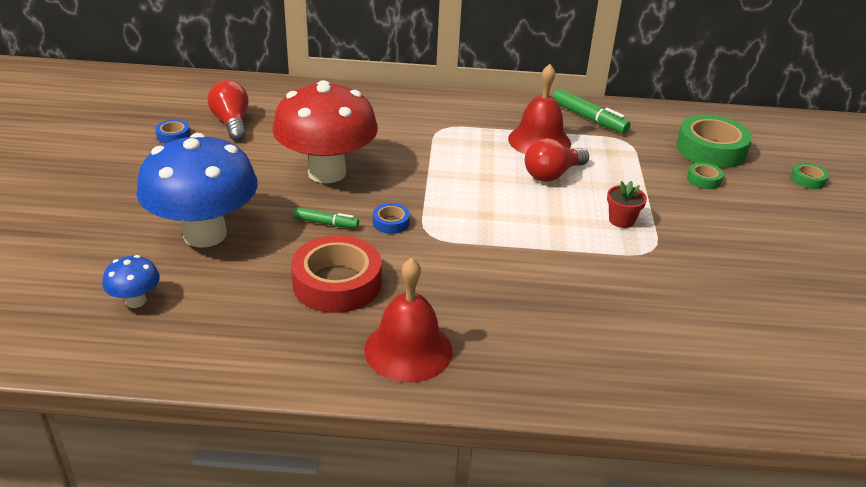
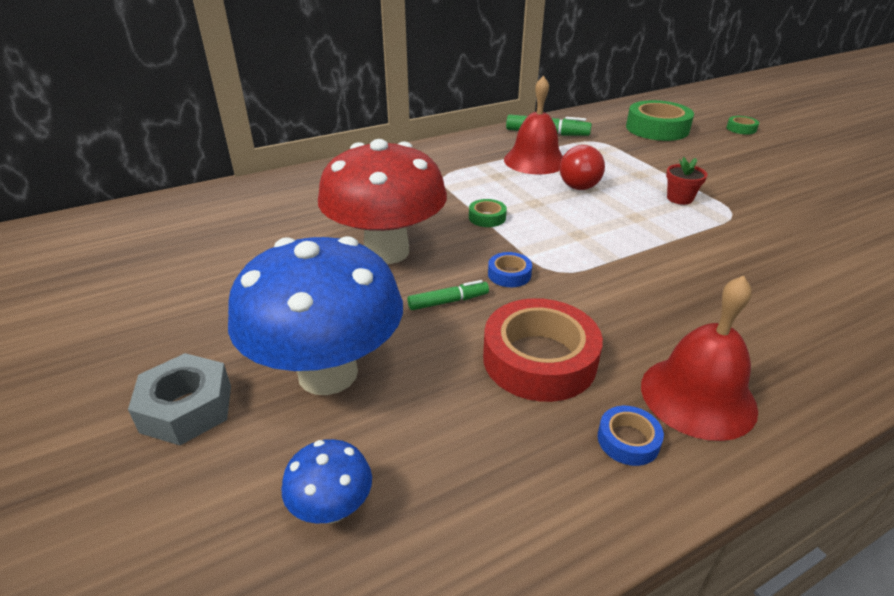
camera: 30 degrees left, 0 degrees up
blue tape [155,119,191,144] -> blue tape moved to [598,406,664,466]
red light bulb [207,80,249,141] -> none
green tape [687,162,724,189] -> green tape moved to [469,199,507,227]
none -> grey nut [128,353,231,445]

